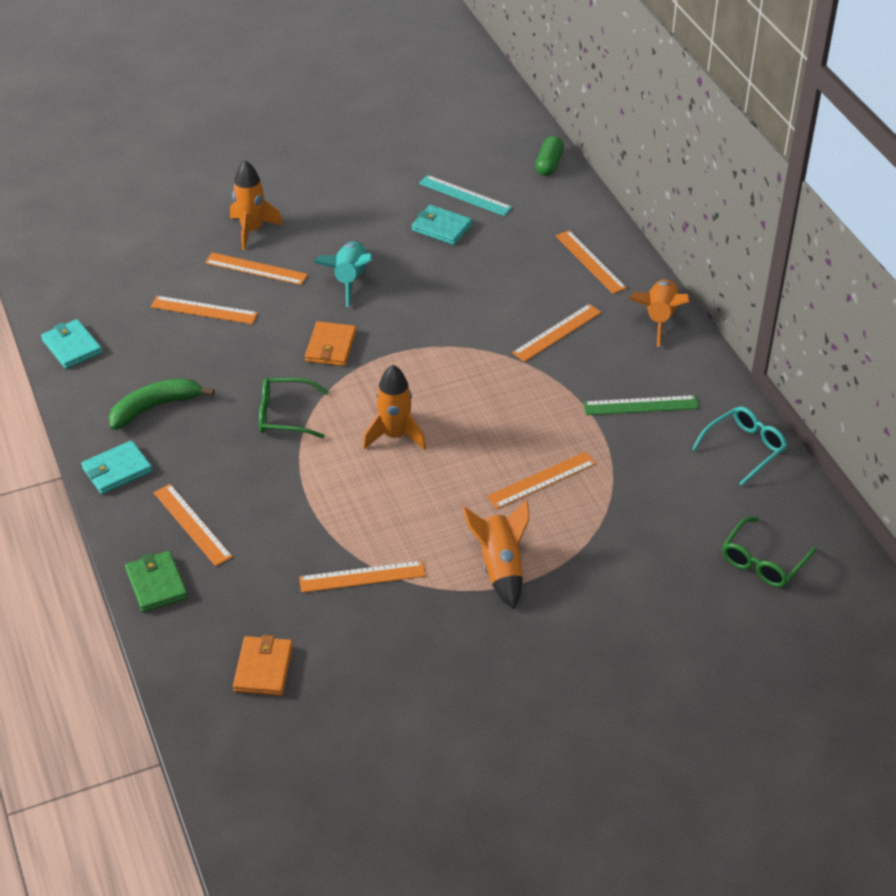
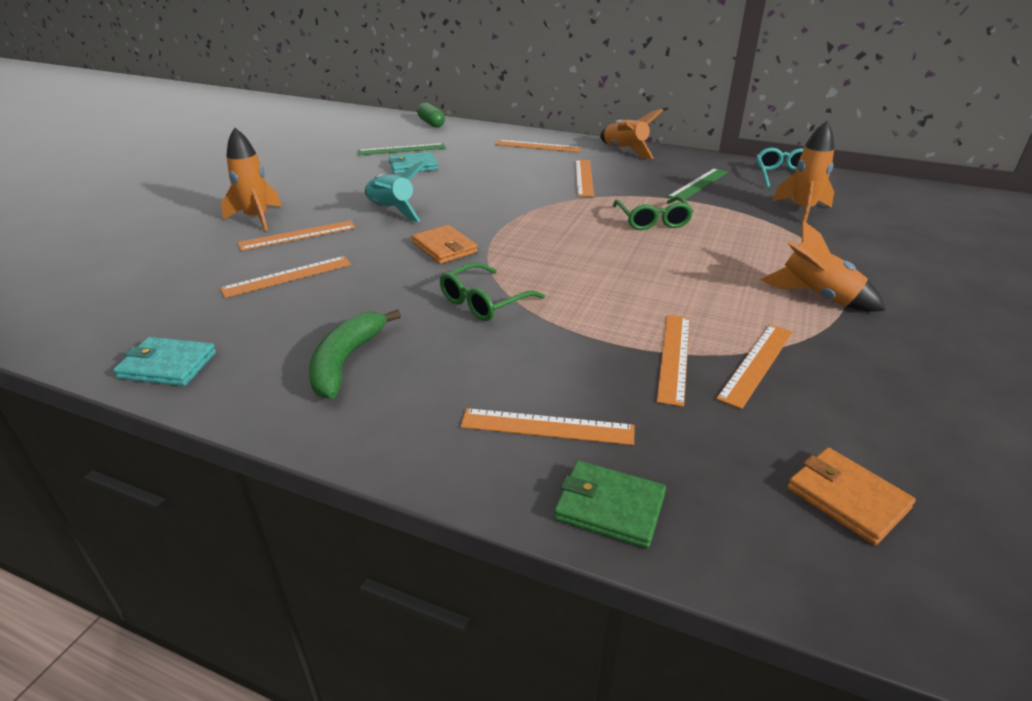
camera: 45 degrees left, 10 degrees down
turquoise wallet [81,440,153,494] -> none
orange rocket [363,365,426,450] -> orange rocket moved to [773,121,834,222]
turquoise ruler [419,175,512,216] -> green ruler [358,143,446,156]
orange ruler [487,452,596,509] -> orange ruler moved to [657,315,690,407]
green glasses [722,517,817,587] -> green glasses moved to [613,196,693,230]

